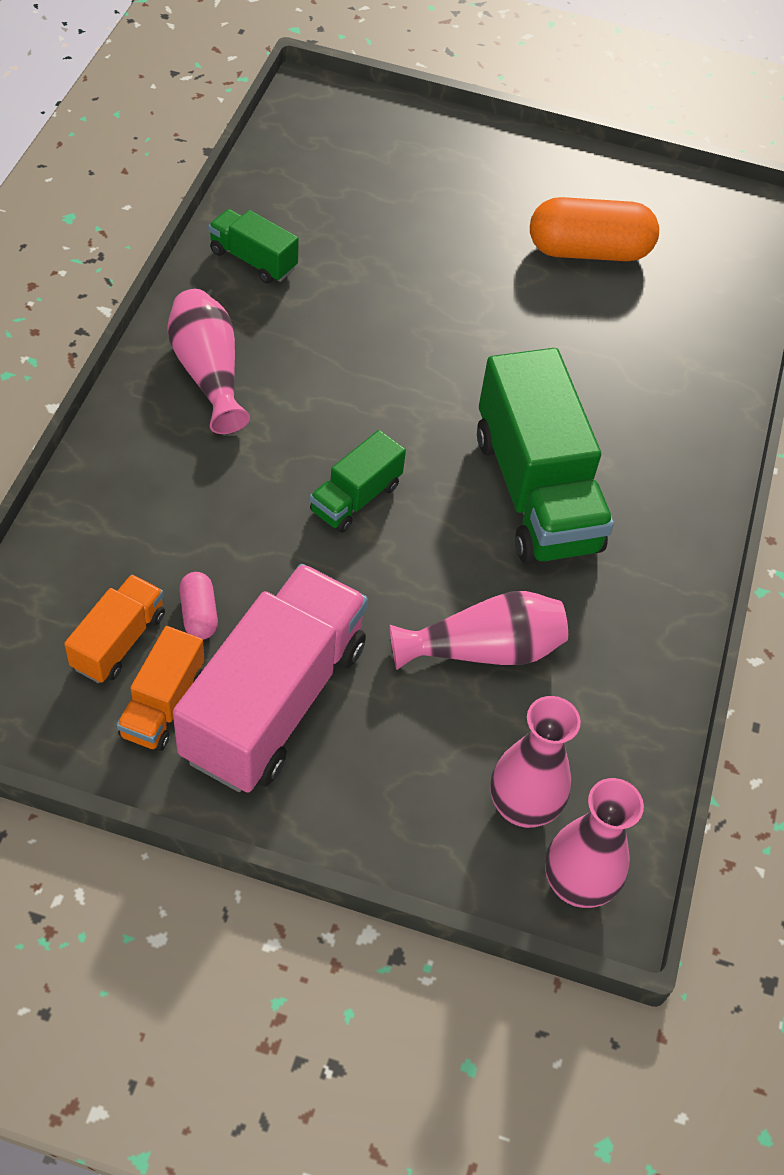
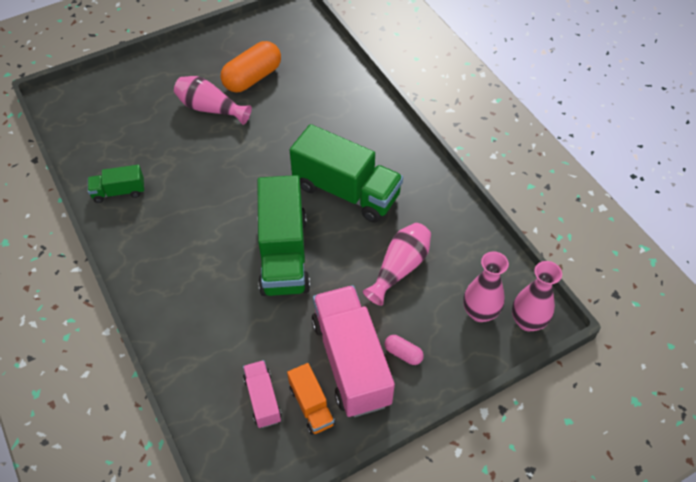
camera: 40 degrees left, 0 degrees up
orange truck [64,574,165,683] -> pink truck [243,360,281,428]
pink vase [167,289,250,434] -> pink vase moved to [174,76,252,125]
pink capsule [179,572,218,640] -> pink capsule moved to [385,335,424,365]
green truck [310,430,406,533] -> green truck [257,175,310,296], size x2.02

